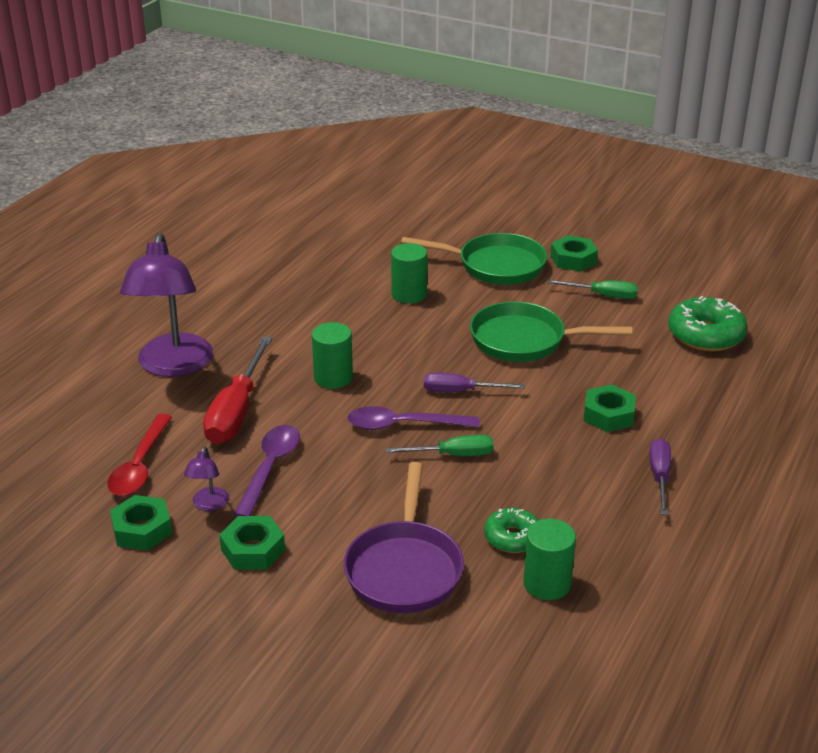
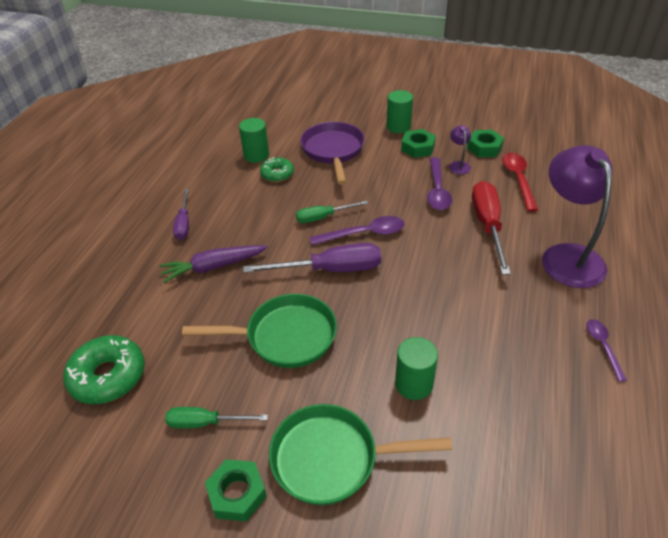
camera: 170 degrees right, 10 degrees up
green cylinder [312,322,353,389] -> green cylinder moved to [387,90,413,133]
purple screwdriver [424,373,525,392] -> purple screwdriver [243,243,381,273], size x1.68
green nut [584,384,636,432] -> purple carrot [159,245,268,283]
none -> purple spoon [586,319,627,382]

